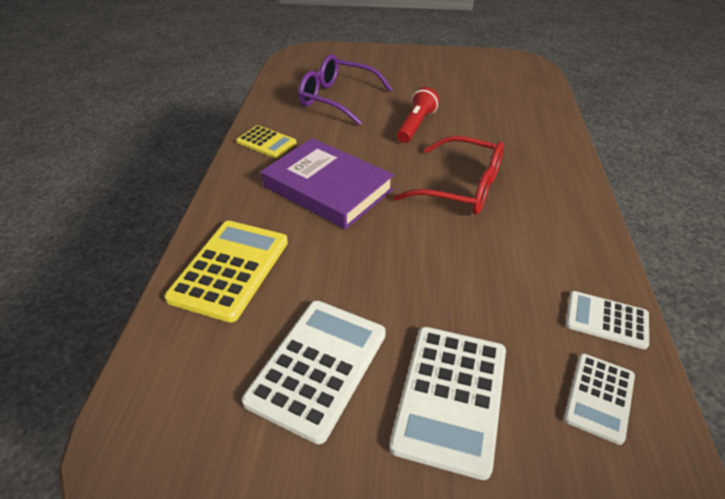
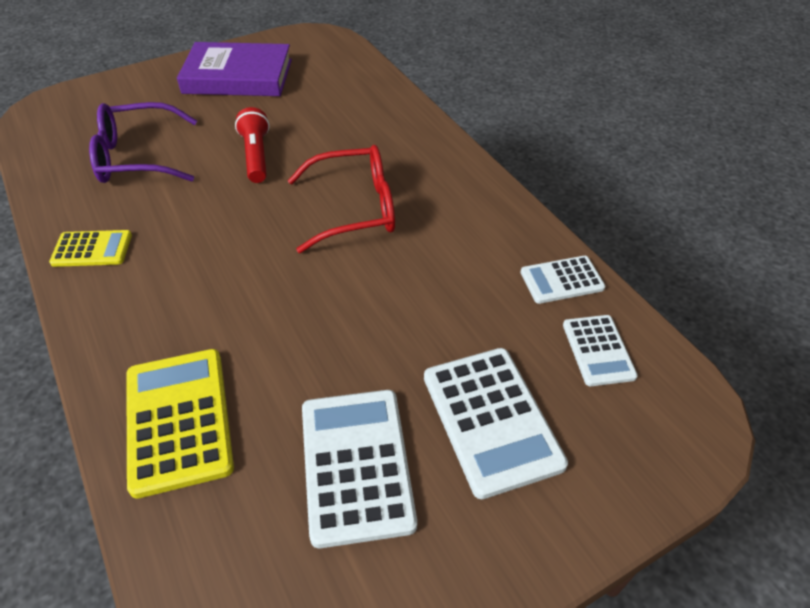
camera: 35 degrees left, 5 degrees up
purple book [261,138,394,229] -> purple book moved to [177,42,292,96]

